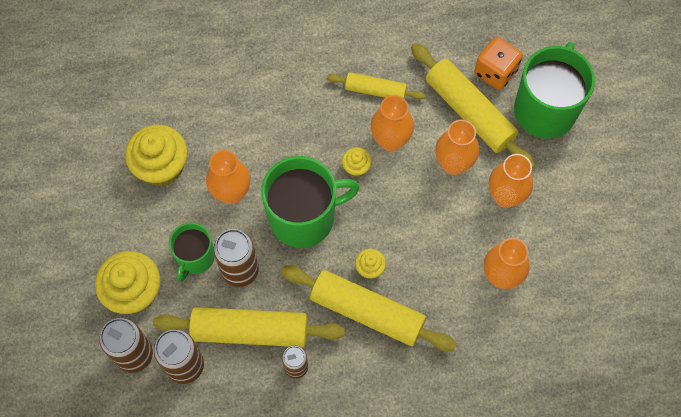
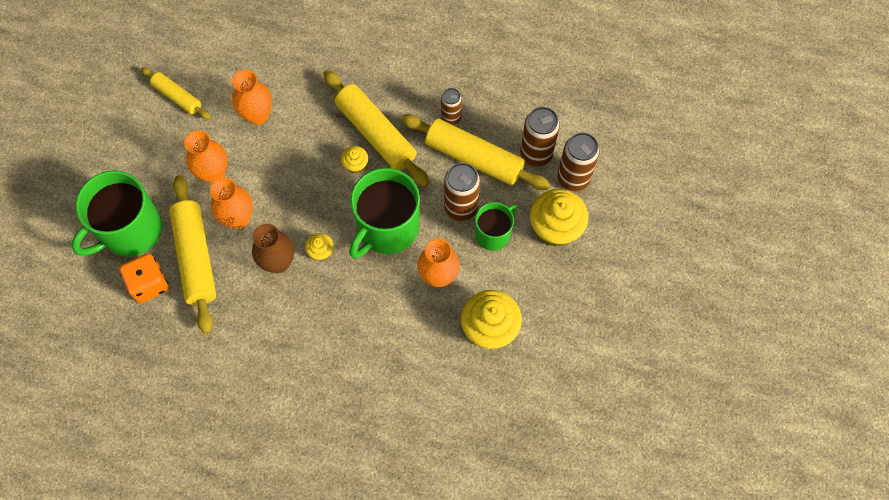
camera: 155 degrees left, 0 degrees up
green mug [261,156,360,248] -> green mug turned 60 degrees counterclockwise [349,168,420,259]
yellow rolling pin [327,72,425,100] -> yellow rolling pin moved to [141,67,211,120]
orange vase [371,95,414,151] -> brown vase [252,224,294,273]

